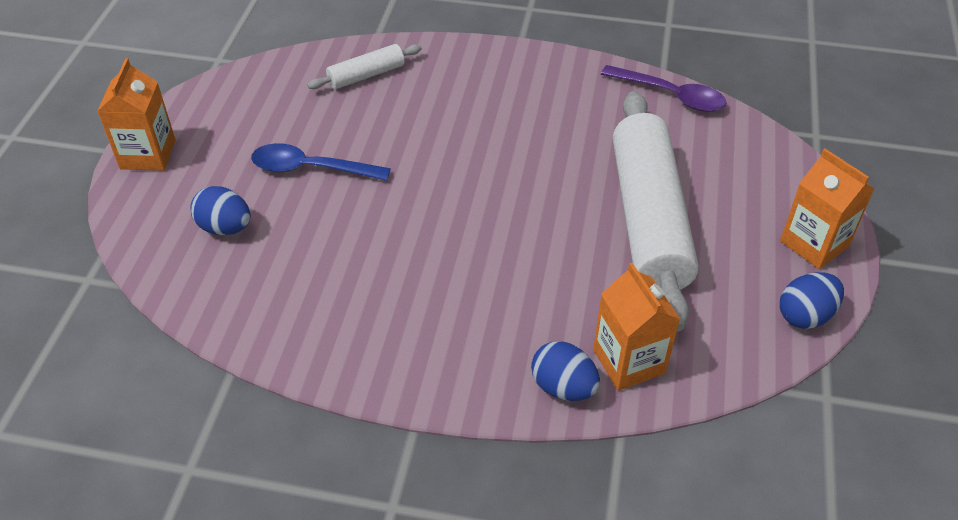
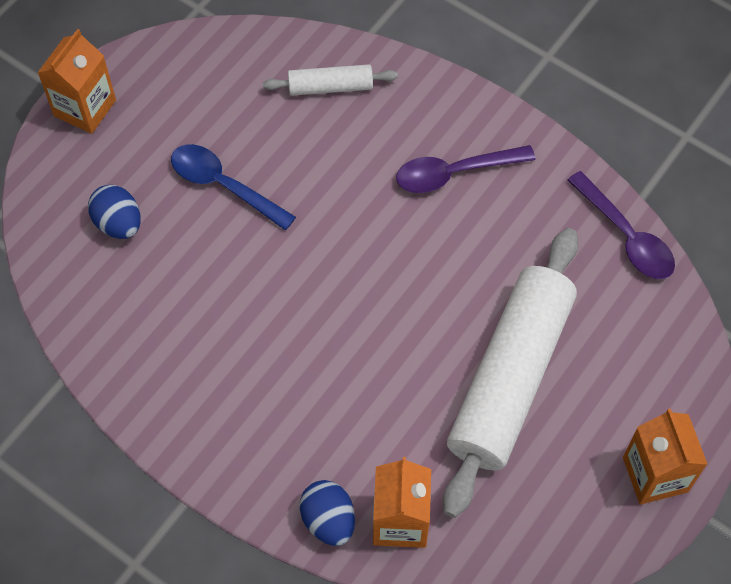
camera: 25 degrees right, 15 degrees up
blue egg [780,272,844,329] -> none
none -> purple spoon [396,145,536,193]

